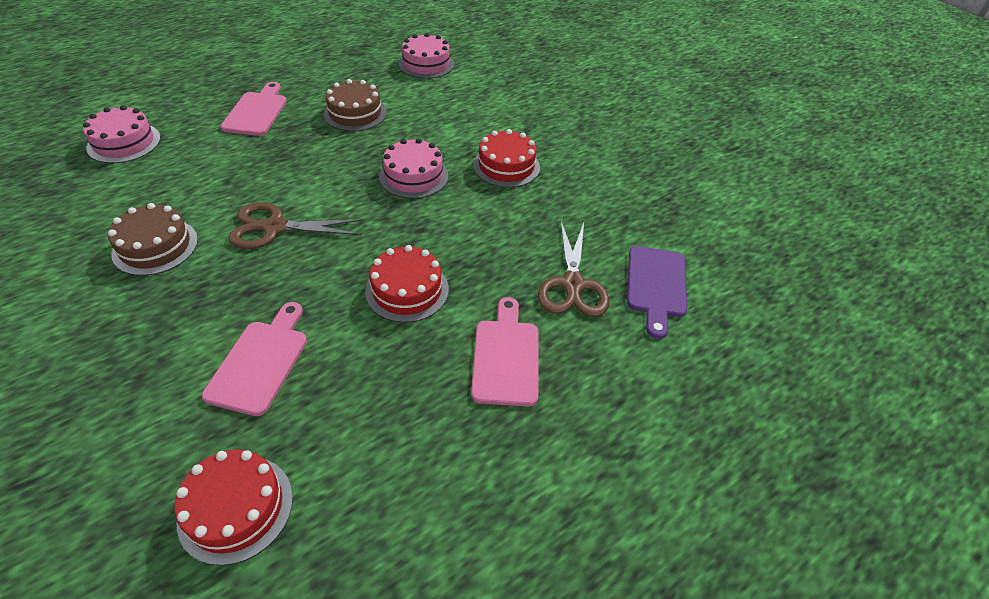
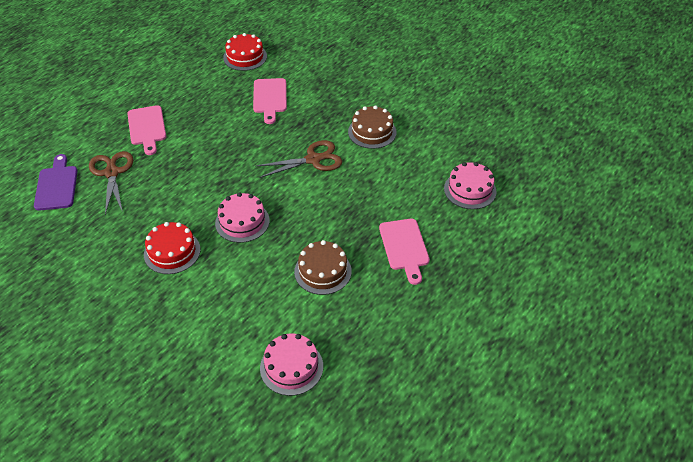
camera: 165 degrees right, 0 degrees up
red cake [365,245,449,323] -> none

